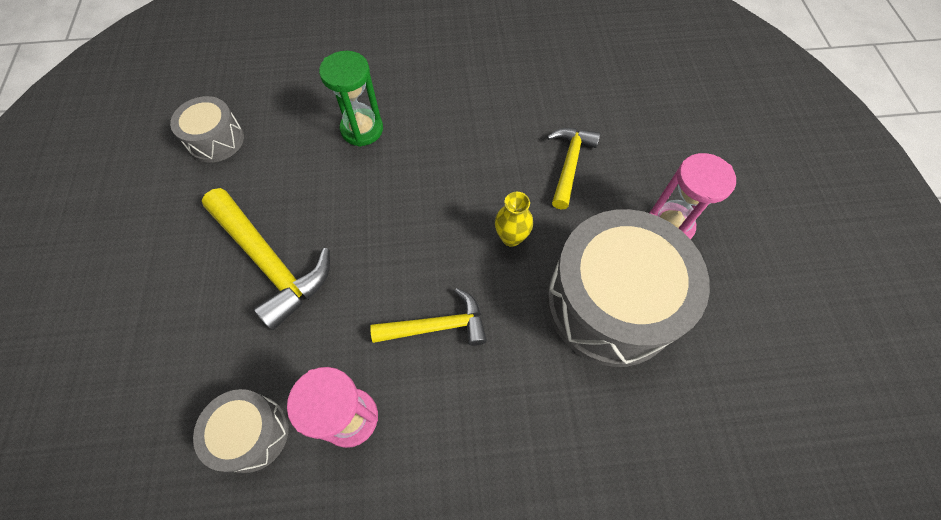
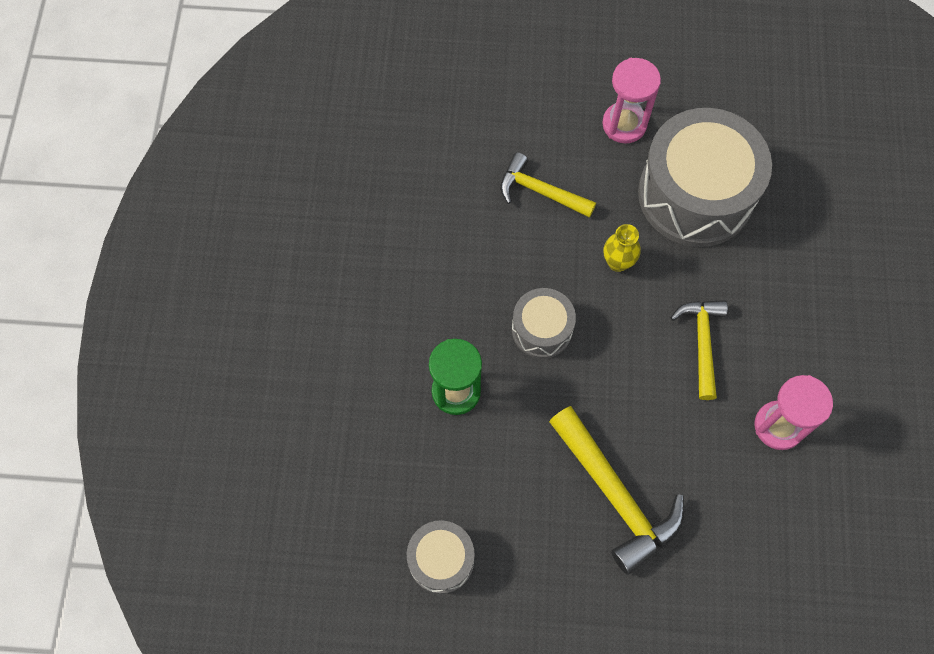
camera: 80 degrees left, 5 degrees up
grey drum [193,389,289,473] -> grey drum moved to [512,288,576,359]
yellow hammer [202,188,330,330] -> yellow hammer turned 90 degrees clockwise [549,406,684,575]

